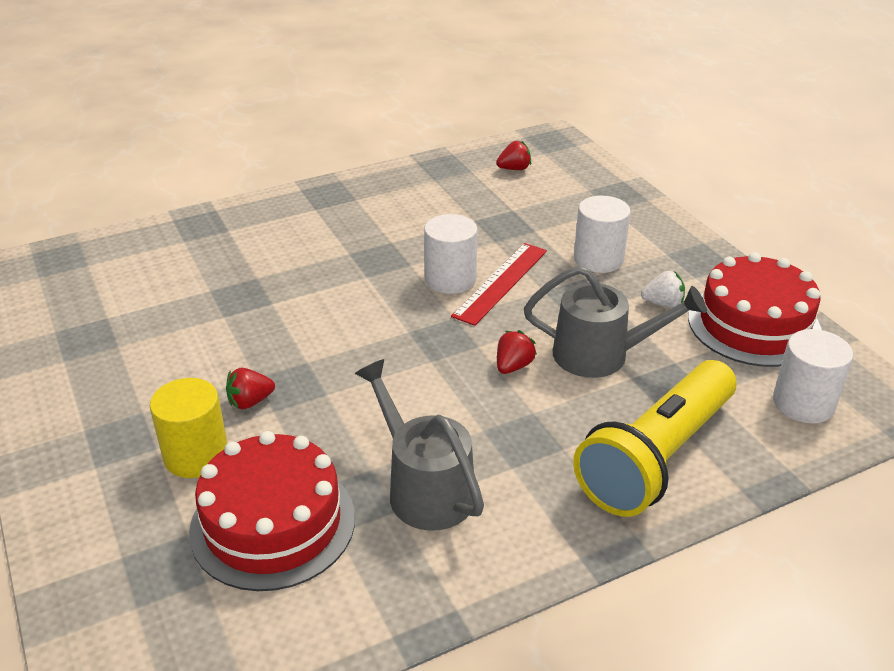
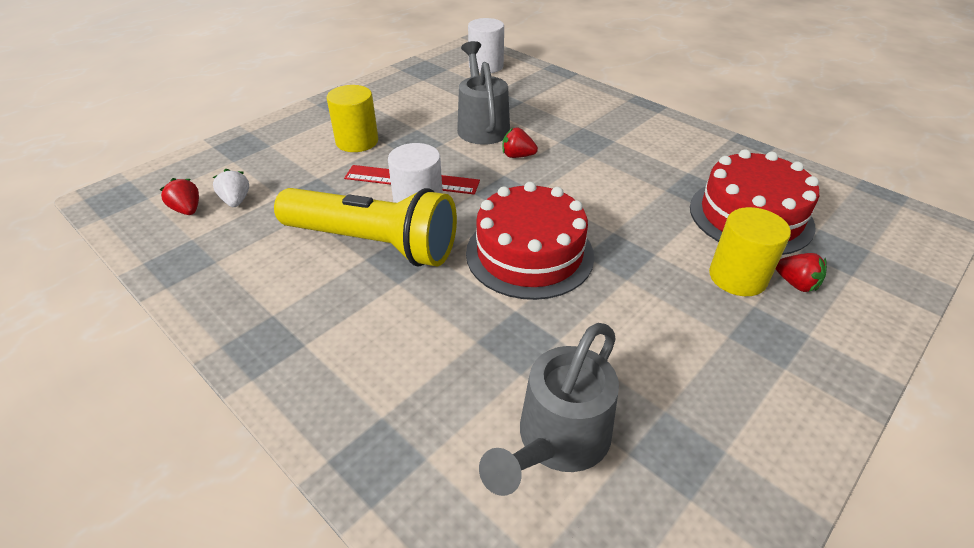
camera: 110 degrees left, 5 degrees up
red strawberry [226,368,275,409] -> red strawberry moved to [776,253,827,292]
grey watering can [355,359,484,531] -> grey watering can moved to [479,323,619,496]
yellow flashlight [573,360,737,517] -> yellow flashlight moved to [274,188,457,267]
white cylinder [574,196,631,273] -> yellow cylinder [327,85,378,152]
white strawberry [641,271,685,307] -> white strawberry moved to [213,169,249,207]
red cake [688,252,822,367] -> red cake moved to [466,182,594,300]

